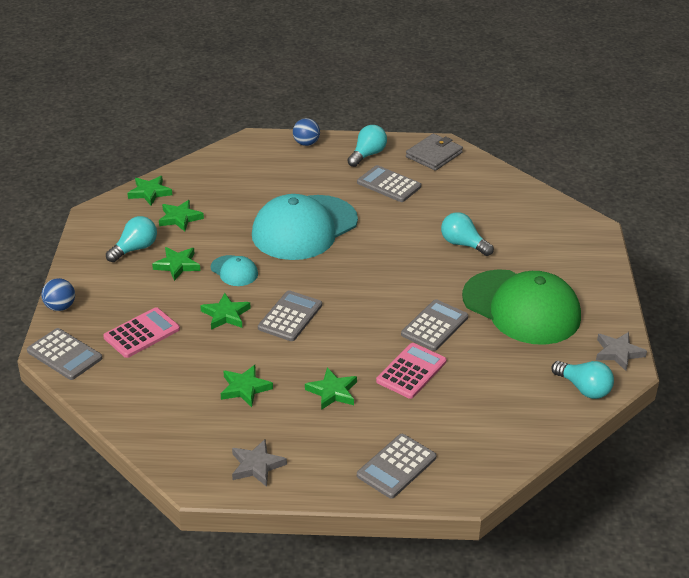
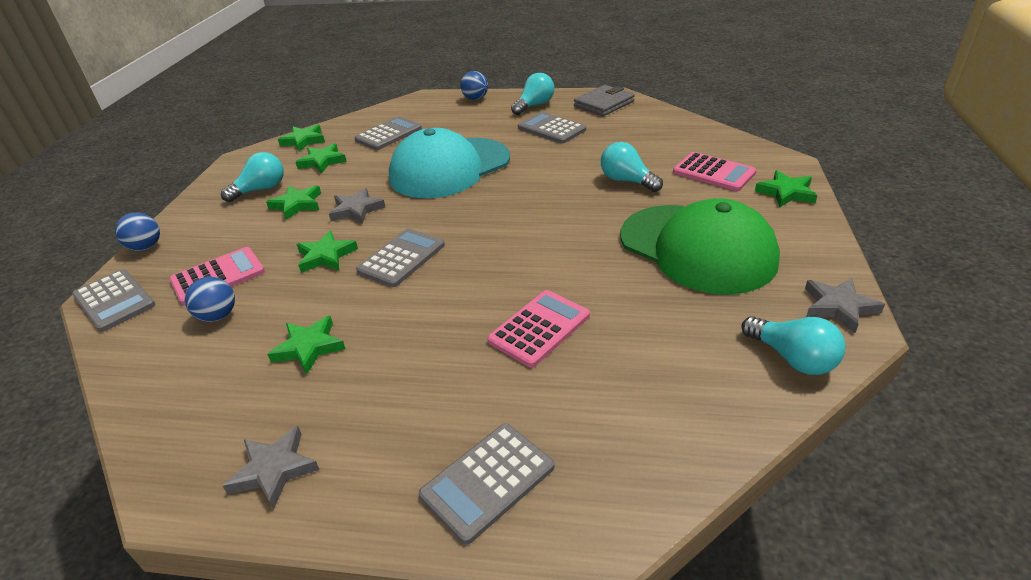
camera: 10 degrees right, 0 degrees up
turquoise cap [211,255,258,286] -> grey star [329,188,385,224]
green star [305,368,357,410] -> green star moved to [755,170,817,207]
grey calculator [401,299,468,351] -> grey calculator moved to [354,117,422,150]
none -> blue ball [185,277,235,322]
none -> pink calculator [673,152,757,191]

